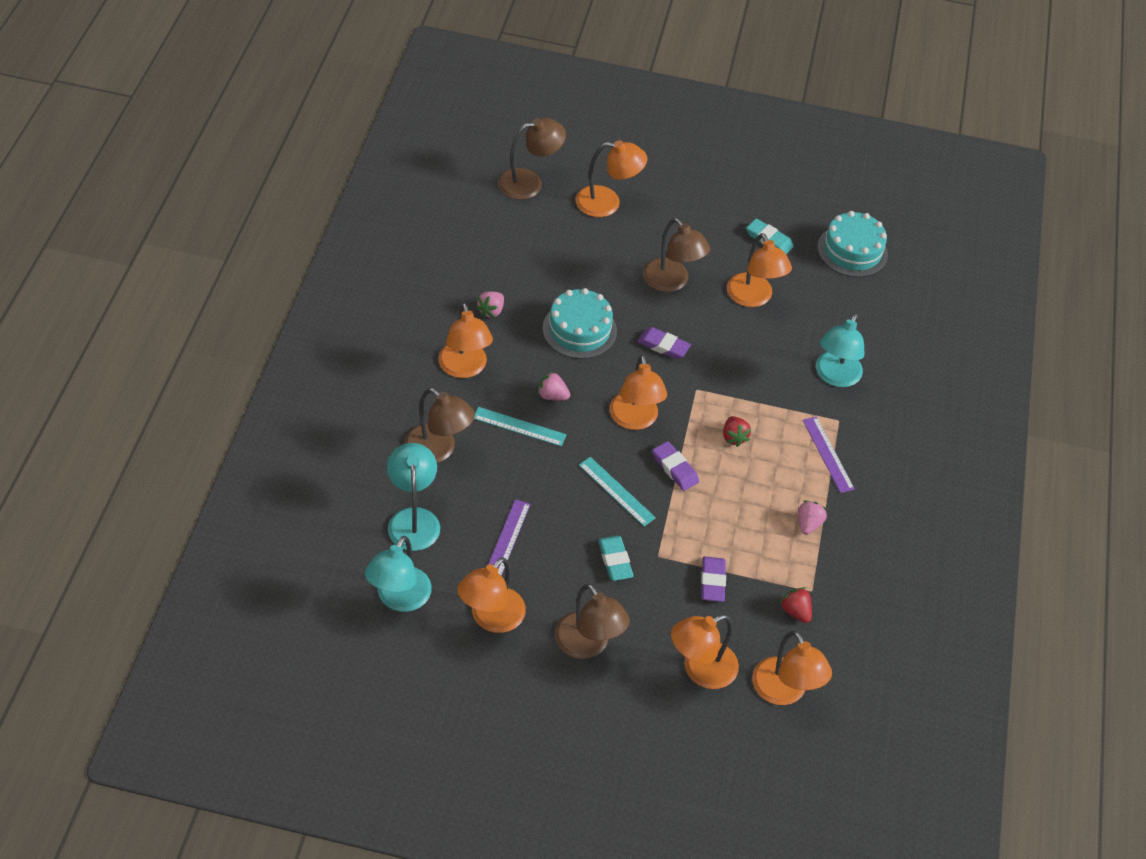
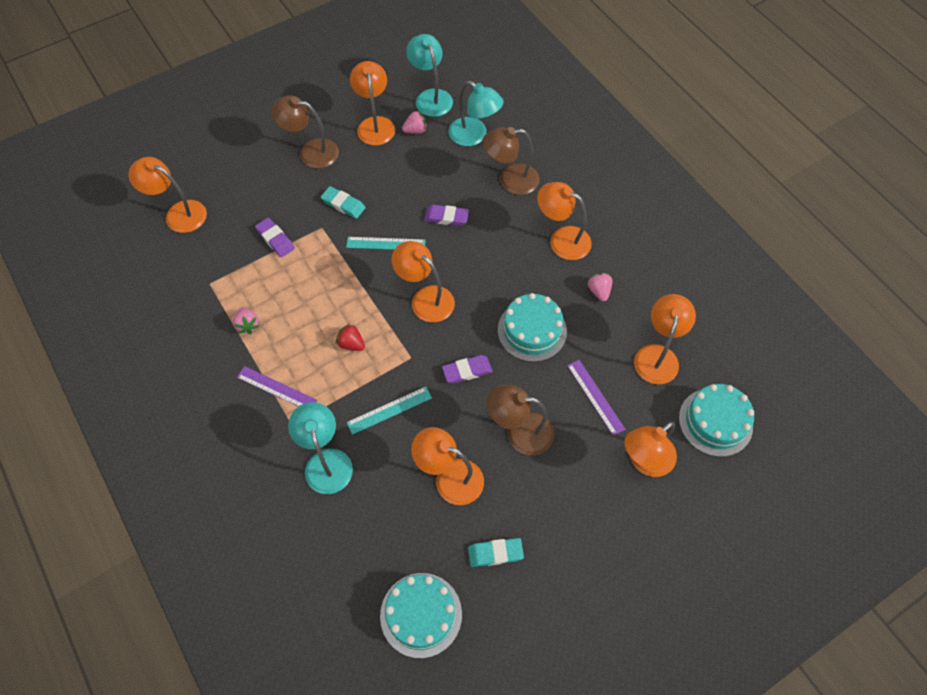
camera: 140 degrees right, 10 degrees up
turquoise ruler [474,407,567,446] -> turquoise ruler moved to [347,387,432,435]
purple ruler [488,499,530,576] -> purple ruler moved to [567,360,625,436]
brown lamp [498,118,566,200] -> turquoise cake [679,384,754,457]
pink strawberry [538,371,570,400] -> pink strawberry moved to [402,110,428,133]
purple eraser [652,441,699,491] -> purple eraser moved to [424,205,469,226]
orange lamp [671,615,739,689] -> orange lamp moved to [634,294,696,384]
red strawberry [780,587,812,623] -> none

